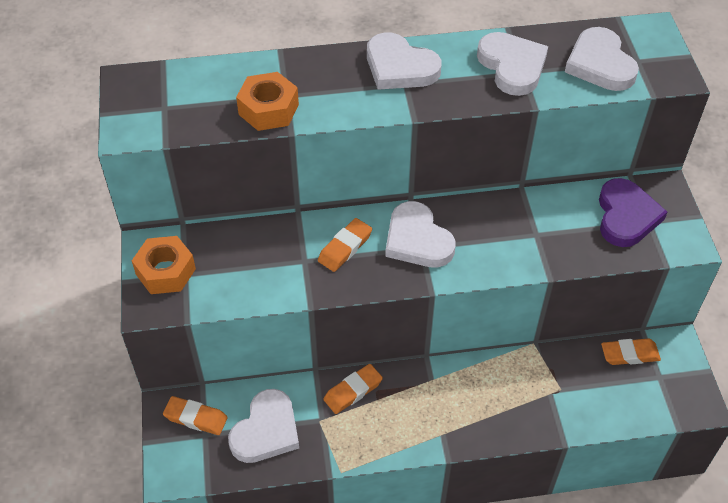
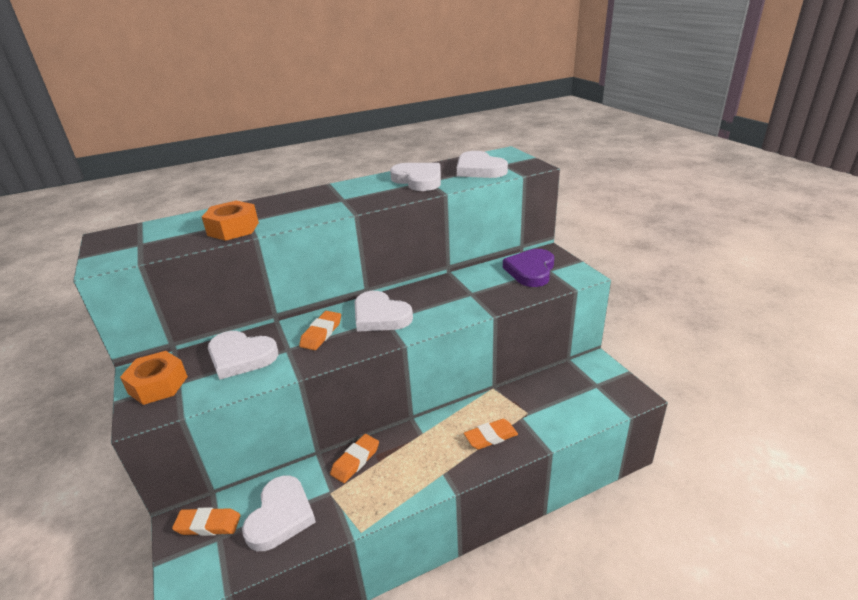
camera: 15 degrees left, 20 degrees down
white heart [367,32,441,90] -> white heart moved to [208,331,278,380]
purple heart [599,178,667,247] -> purple heart turned 150 degrees counterclockwise [503,249,554,287]
orange eraser [601,339,661,365] -> orange eraser moved to [464,419,518,449]

